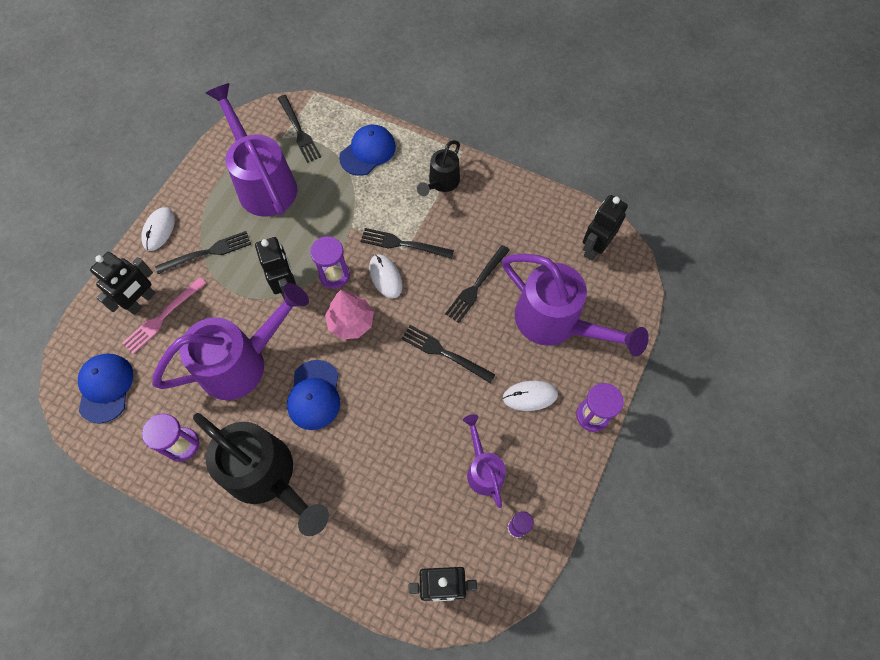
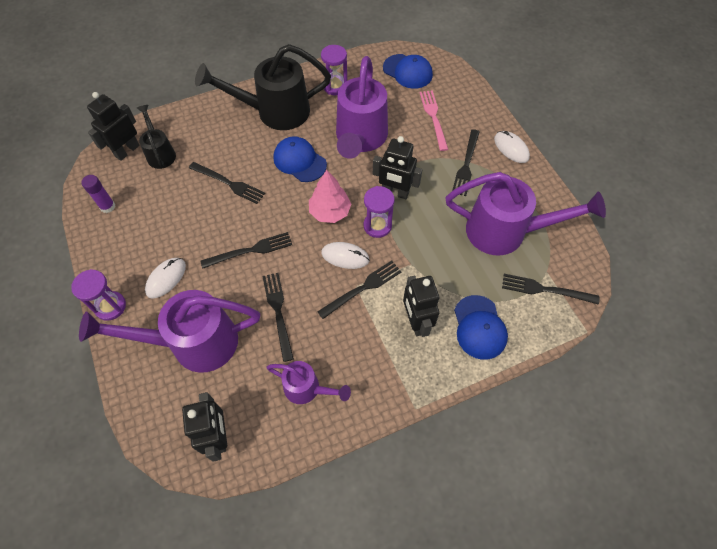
camera: 130 degrees right, 5 degrees down
black robot [90,252,155,315] -> black robot moved to [403,276,439,337]
black watering can [417,140,460,196] -> black watering can moved to [137,105,176,169]
purple watering can [463,414,506,508] -> purple watering can moved to [266,361,351,404]
none -> black fork [189,162,265,204]

